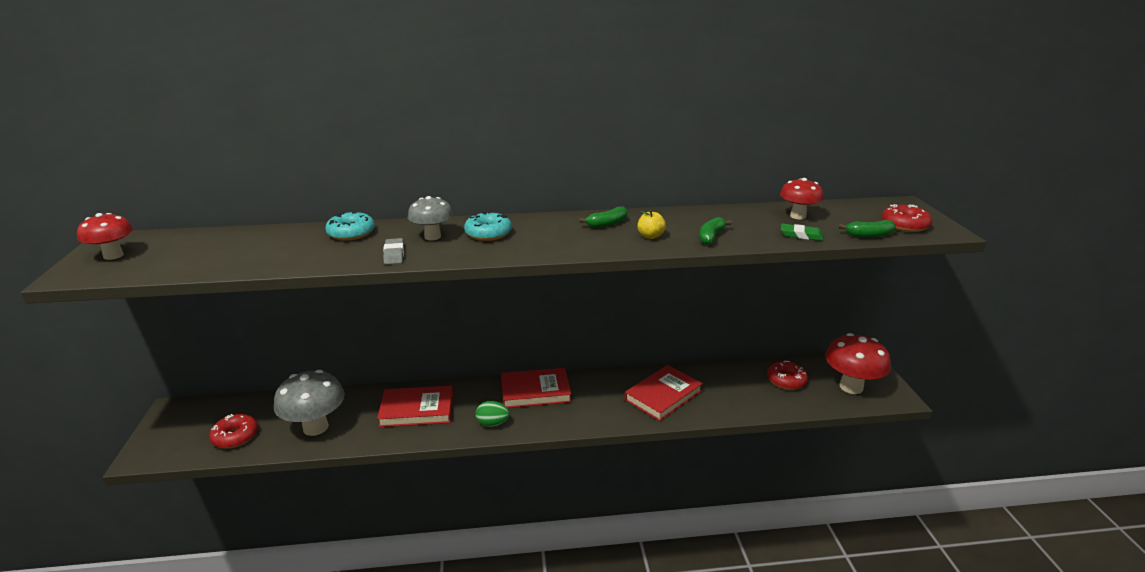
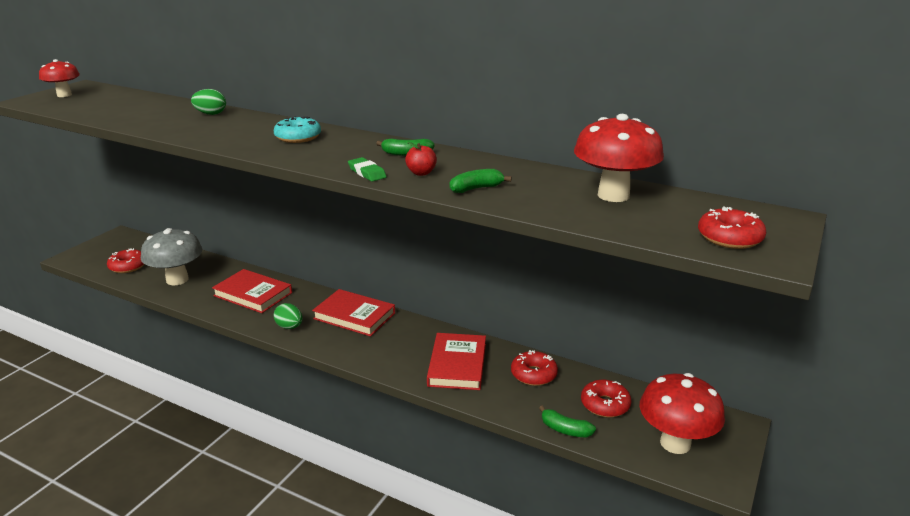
camera: 35 degrees right, 0 degrees up
turquoise donut [325,212,375,241] -> green egg [191,89,226,115]
grey eraser [383,238,404,264] -> none
grey mushroom [408,196,453,240] -> none
red book [625,365,703,421] -> red book turned 75 degrees counterclockwise [427,333,486,390]
yellow apple [637,210,666,239] -> red apple [405,142,437,176]
red mushroom [780,178,824,219] -> red mushroom [574,114,664,202], size x1.63
green eraser [781,224,823,241] -> green eraser moved to [348,157,387,182]
green banana [839,220,896,238] -> green banana moved to [539,405,596,437]
none -> red donut [511,350,558,386]

